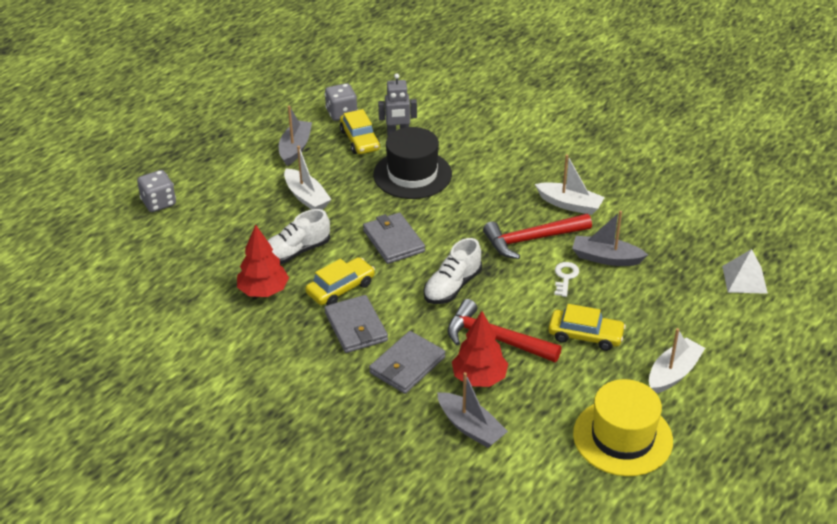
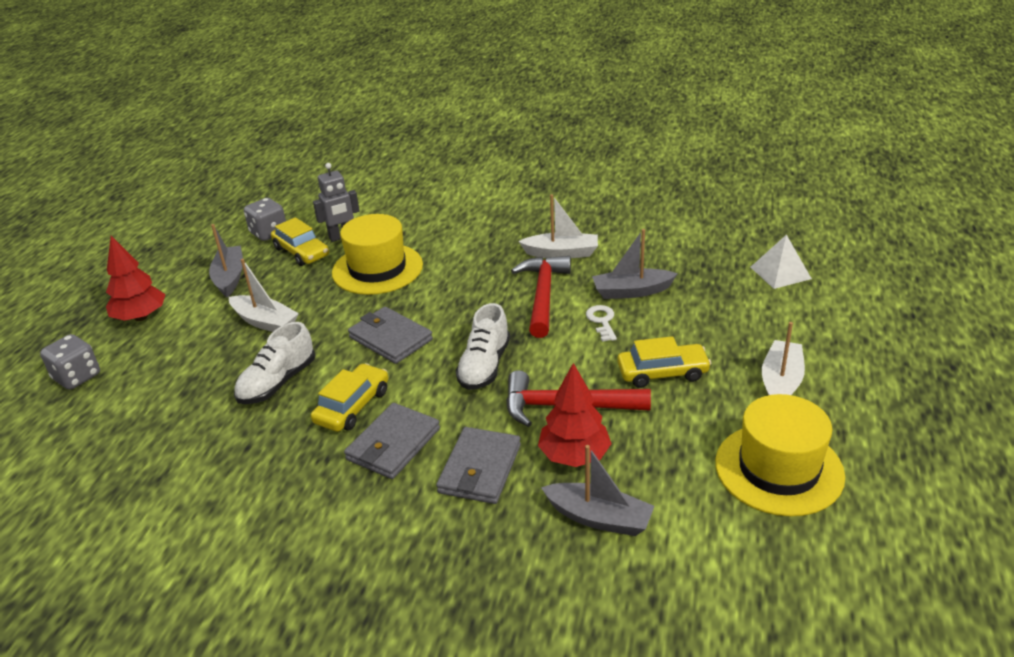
camera: 20 degrees left, 5 degrees down
red tree [237,225,289,297] -> red tree moved to [106,236,166,321]
grey wallet [324,295,388,353] -> grey wallet turned 75 degrees clockwise [344,403,440,479]
black hat [373,127,452,199] -> yellow hat [332,214,423,295]
red hammer [483,214,592,259] -> red hammer turned 135 degrees clockwise [511,256,571,338]

